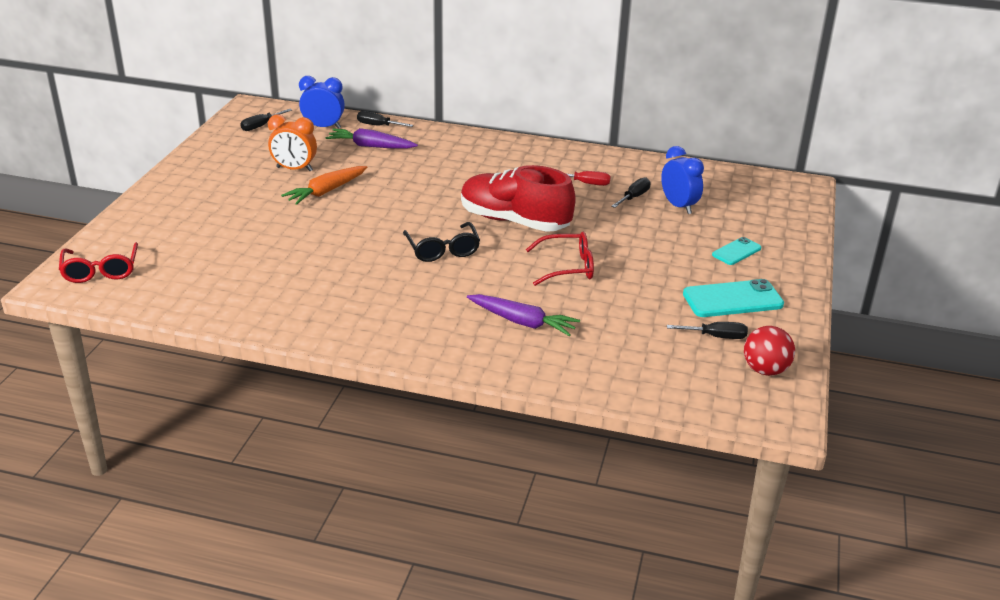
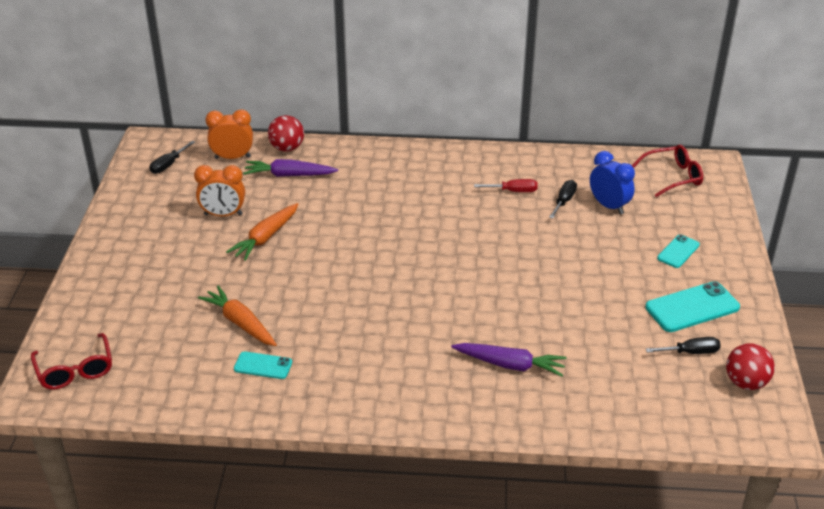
camera: 10 degrees left, 5 degrees up
blue clock [299,76,345,129] -> orange clock [205,109,253,159]
black screwdriver [357,111,413,127] -> red ball [268,115,304,152]
black glasses [403,222,480,262] -> none
red shoe [461,165,576,232] -> none
red glasses [526,232,594,286] -> red glasses moved to [632,145,703,197]
none -> orange carrot [198,286,277,346]
none -> turquoise phone [234,351,292,379]

